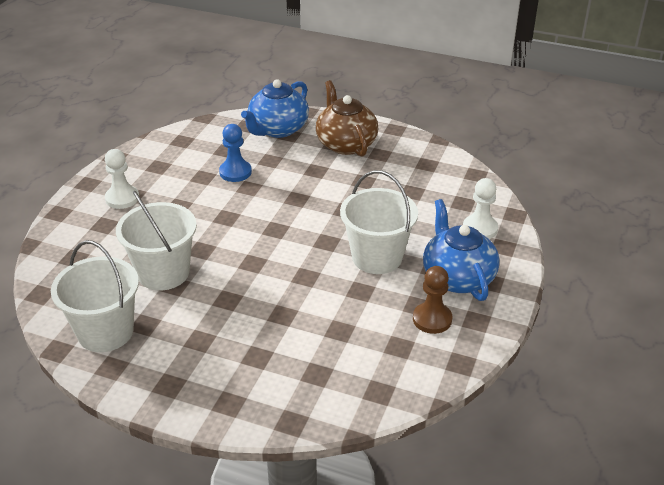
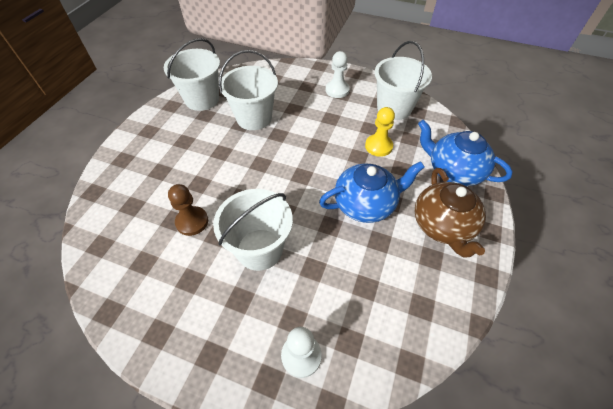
camera: 90 degrees right, 15 degrees up
blue pawn [219,124,252,182] -> yellow pawn [365,107,395,157]
brown teapot [316,80,378,157] -> brown teapot turned 105 degrees clockwise [414,168,486,258]
brown pawn [413,266,452,334] -> brown pawn moved to [168,184,208,236]
blue teapot [423,199,500,301] -> blue teapot moved to [319,161,425,223]
none -> white bucket [374,41,432,120]

